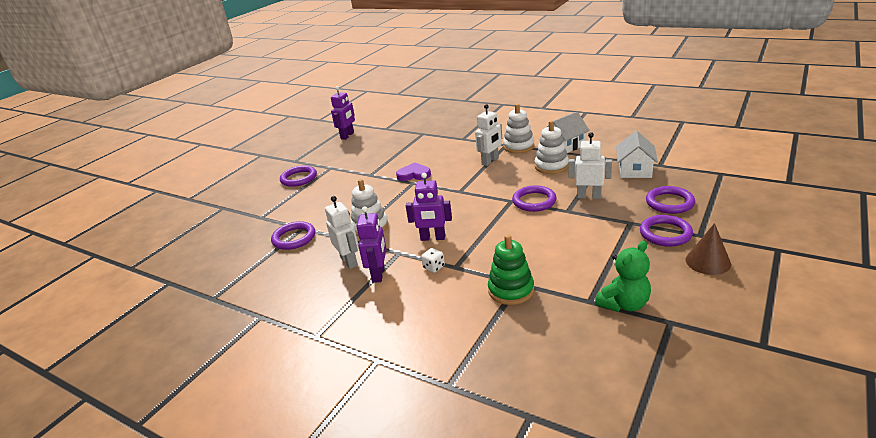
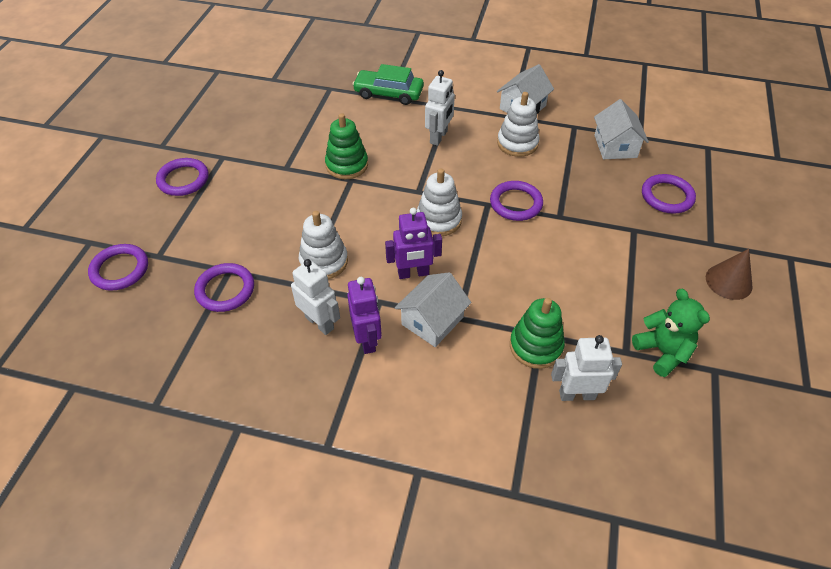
camera: 20 degrees left, 20 degrees up
purple robot [331,86,355,140] -> none
purple heart [396,162,431,181] -> green stacking toy [325,113,368,179]
white dice [421,248,445,273] -> white house [395,272,471,347]
white stacking toy [503,104,535,153] -> white stacking toy moved to [417,168,462,236]
white robot [569,132,612,199] -> white robot moved to [551,335,622,401]
green teddy bear [595,241,651,312] -> green teddy bear turned 60 degrees counterclockwise [632,289,710,377]
purple ring [640,215,693,247] -> purple ring moved to [88,244,148,291]
none -> green car [352,64,424,105]

